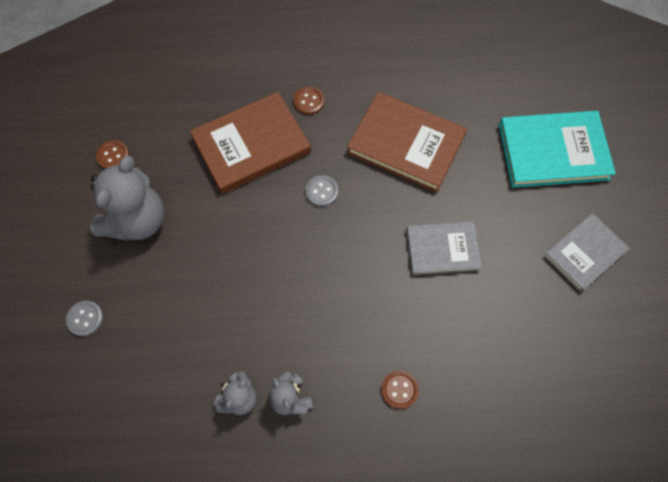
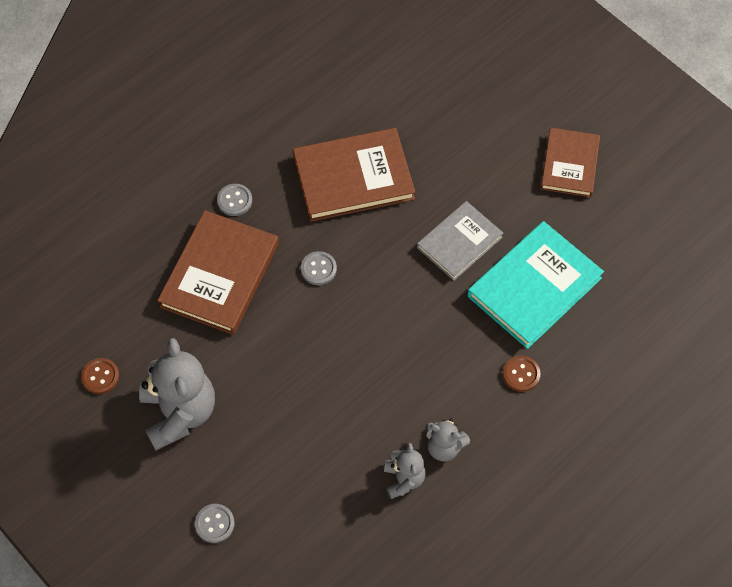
camera: 40 degrees left, 5 degrees down
brown button [293,86,324,115] -> grey button [217,184,252,216]
turquoise book [499,111,616,188] -> turquoise book moved to [467,221,604,349]
grey book [544,213,630,292] -> brown book [541,128,600,197]

